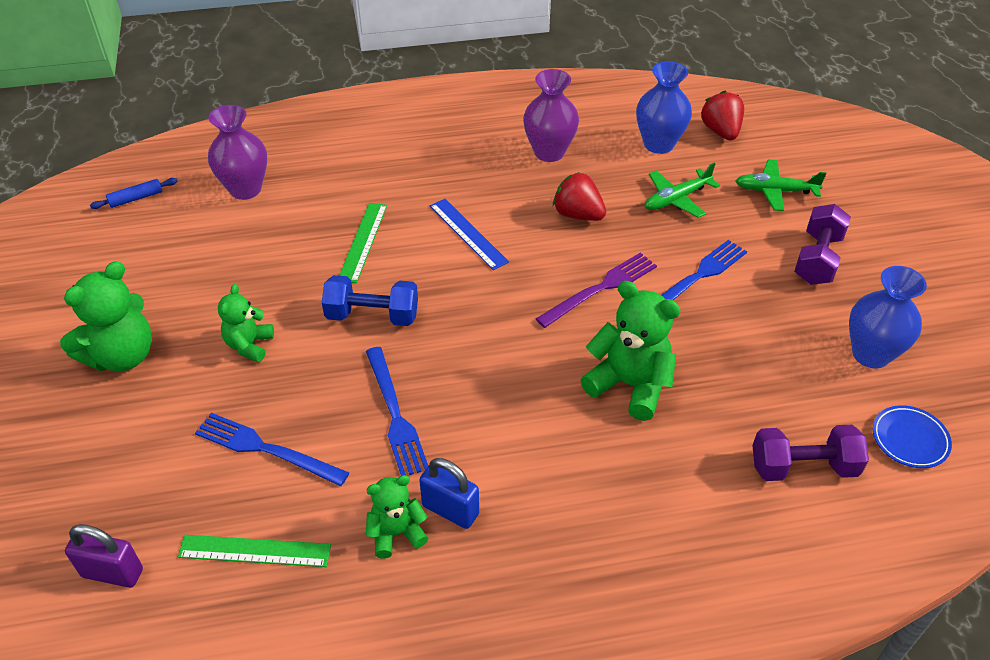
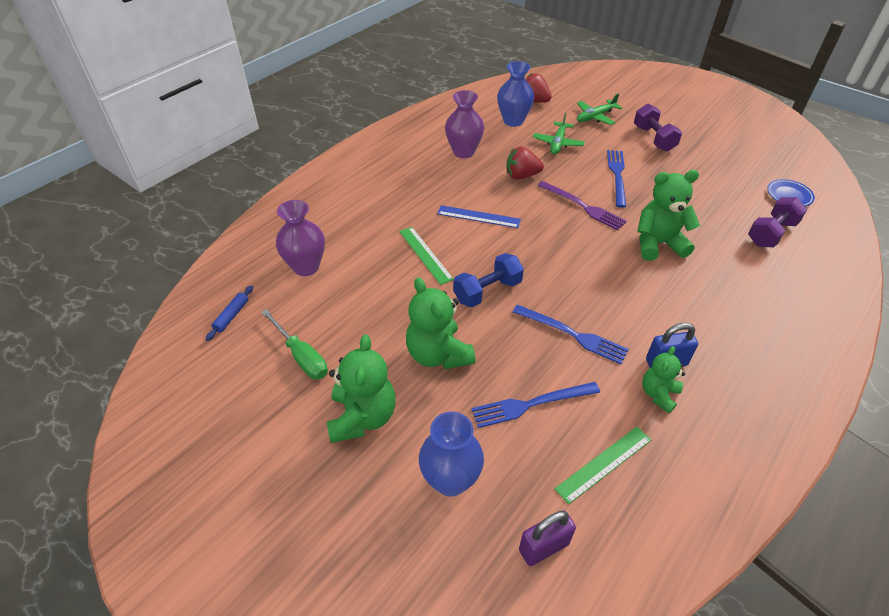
camera: 40 degrees left, 0 degrees up
green teddy bear [218,284,274,362] -> green teddy bear [406,278,475,369], size x1.67
purple fork [536,252,657,328] -> purple fork turned 120 degrees clockwise [537,181,627,231]
blue vase [849,266,927,368] -> blue vase moved to [419,412,484,496]
none -> green screwdriver [261,309,328,379]

